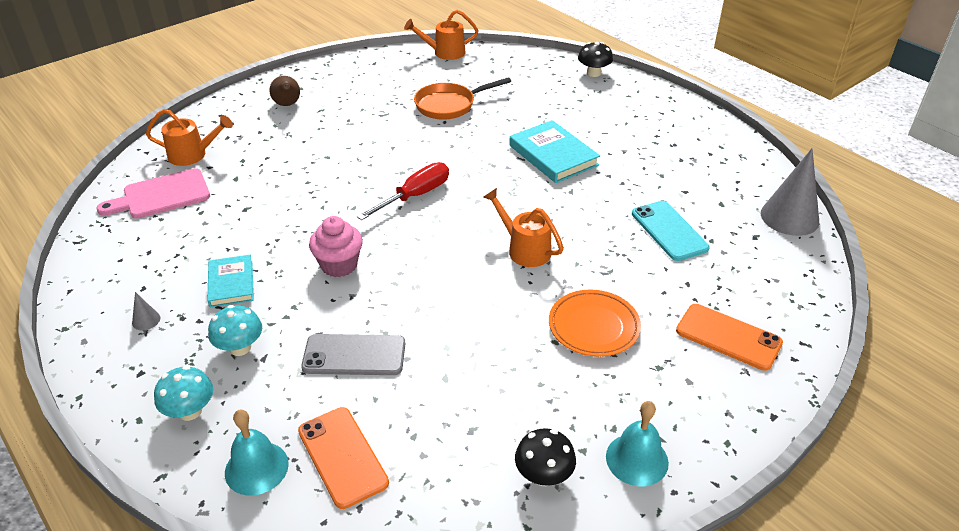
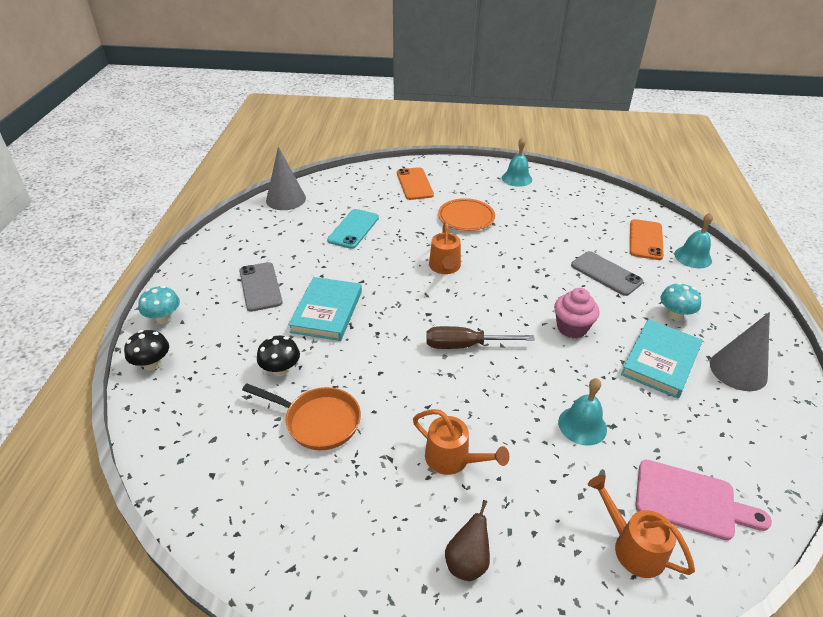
camera: 135 degrees left, 0 degrees up
grey cone [132,292,160,330] -> grey cone [710,312,770,391], size x2.40
turquoise mushroom [154,366,213,421] -> turquoise mushroom moved to [138,286,180,324]
turquoise book [208,255,254,307] -> turquoise book [621,319,702,399], size x1.55
red screwdriver [357,162,449,220] -> brown screwdriver [426,326,535,349]
orange watering can [404,10,479,60] -> orange watering can moved to [413,409,509,475]
black mushroom [515,428,576,486] -> black mushroom moved to [257,336,300,376]
none -> grey phone [239,262,283,312]
none -> turquoise bell [558,378,607,446]

